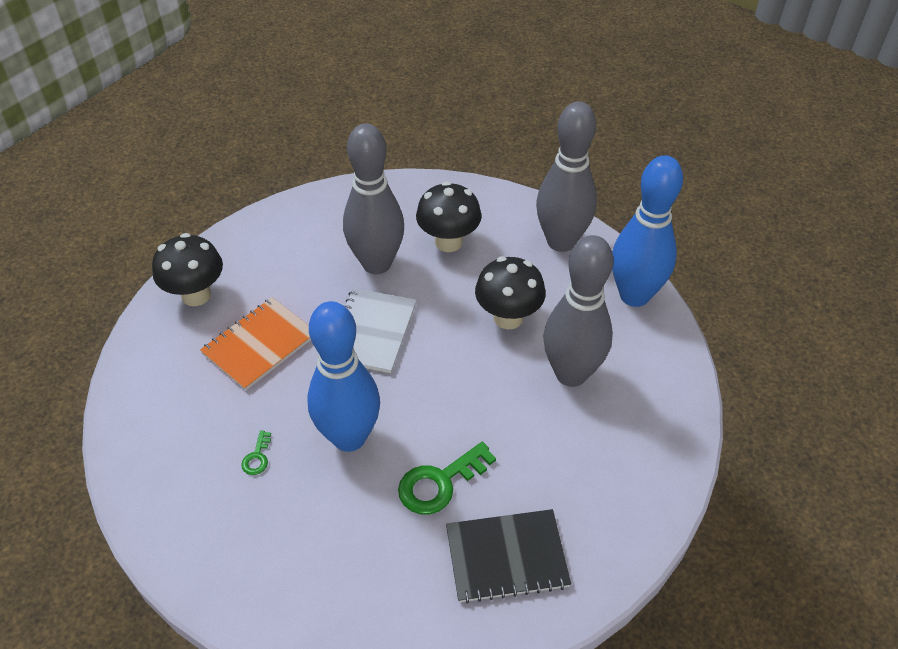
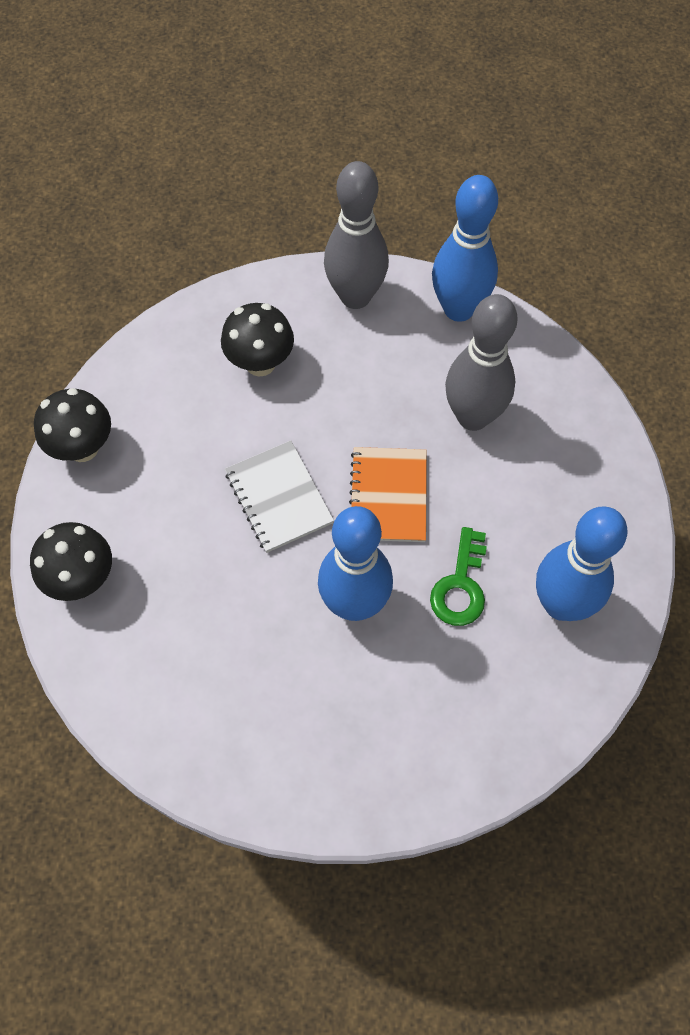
camera: 40 degrees left, 15 degrees up
orange notebook [200,297,311,391] -> orange notebook moved to [349,447,427,542]
green key [241,431,271,475] -> none
grey bowling pin [343,123,404,274] -> none
black notebook [446,509,571,604] -> blue bowling pin [536,507,627,621]
black mushroom [475,256,546,329] -> black mushroom moved to [34,388,111,462]

